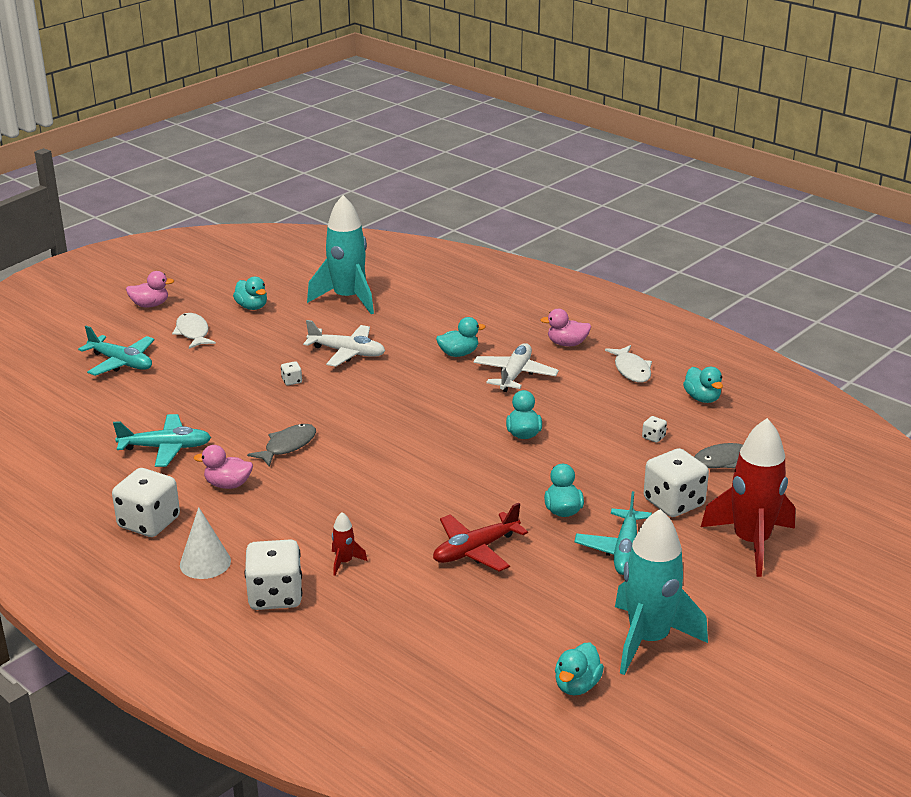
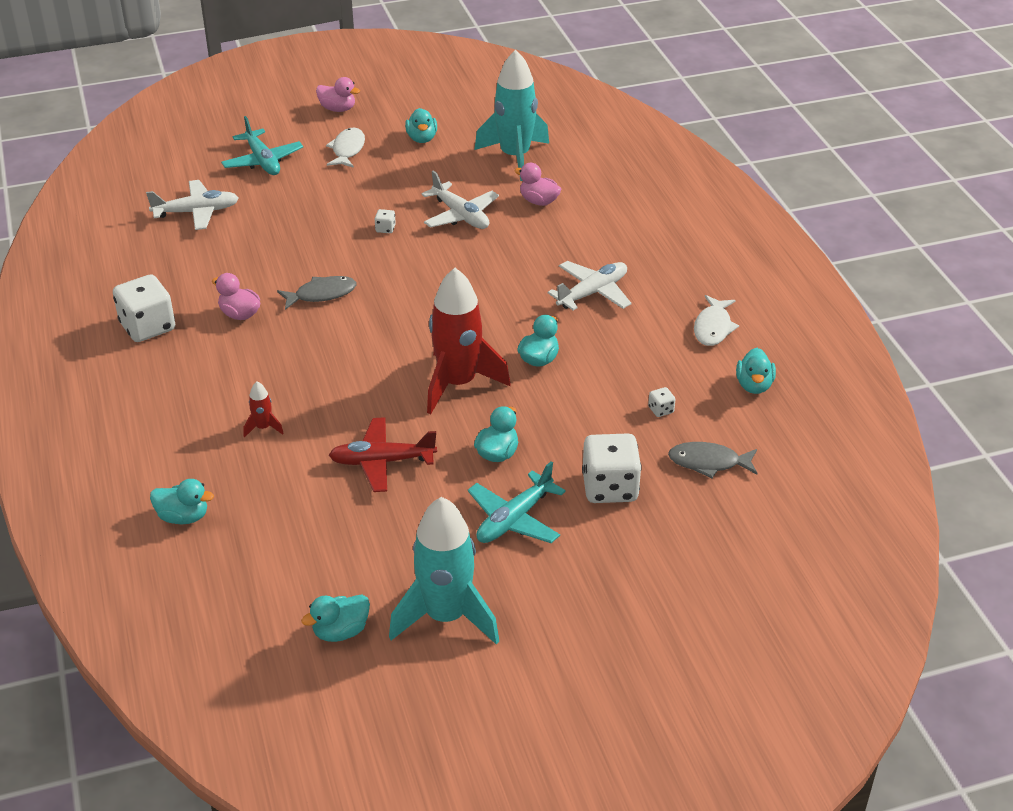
camera: 30 degrees right, 10 degrees up
turquoise plane [113,414,211,467] -> none
white cone [180,507,231,579] -> none
white dice [245,539,302,610] -> none
turquoise duck [436,317,486,357] -> turquoise duck moved to [150,479,214,525]
pink duck [541,309,591,346] -> pink duck moved to [514,163,561,206]
red rocket [701,418,795,577] -> red rocket moved to [427,268,511,414]
none -> white plane [146,180,239,230]

